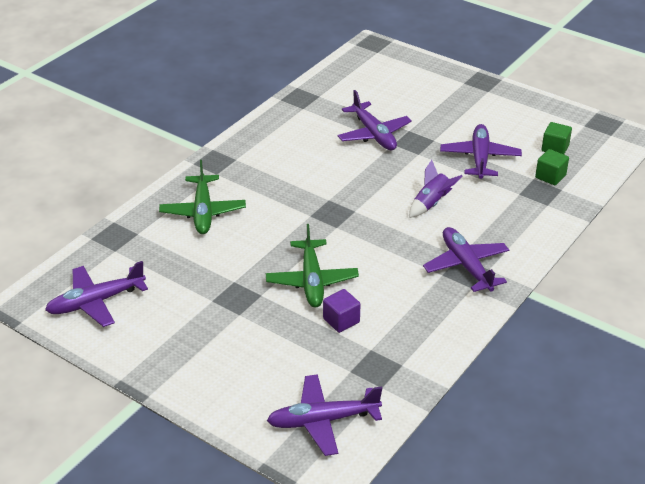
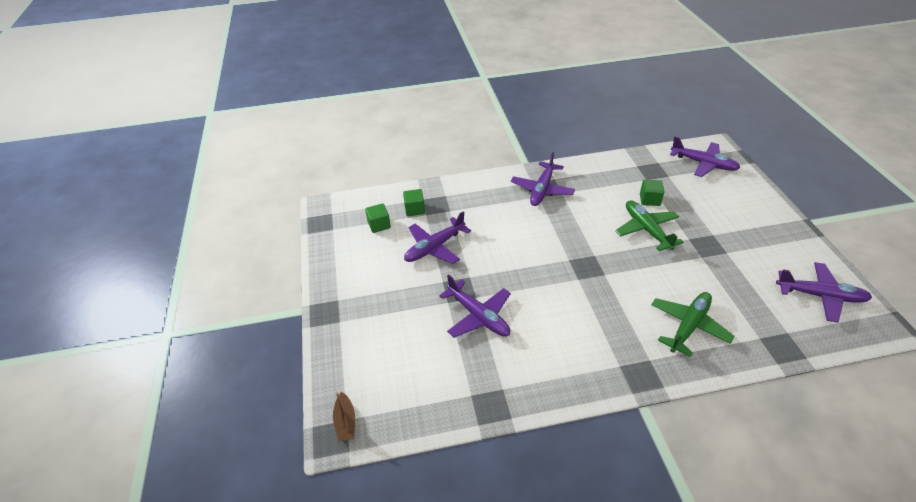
camera: 135 degrees left, 5 degrees up
green plane [266,224,359,307] -> green plane turned 60 degrees counterclockwise [615,200,683,251]
purple cube [323,289,361,333] -> green cube [640,180,664,206]
purple plane [338,90,412,150] -> purple plane turned 120 degrees clockwise [439,274,511,338]
purple rocket [409,160,463,218] -> none
none -> brown boat [333,392,355,442]

